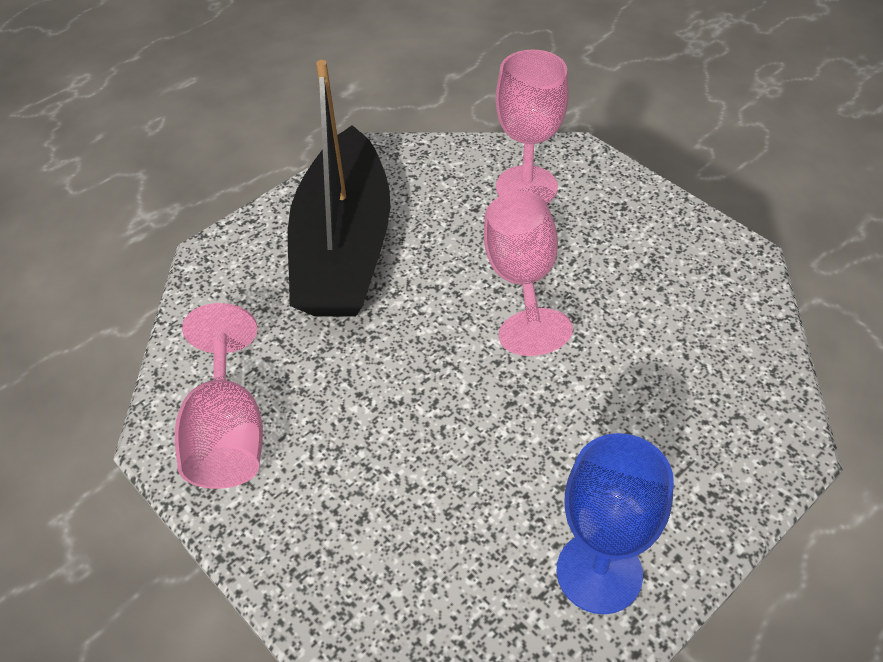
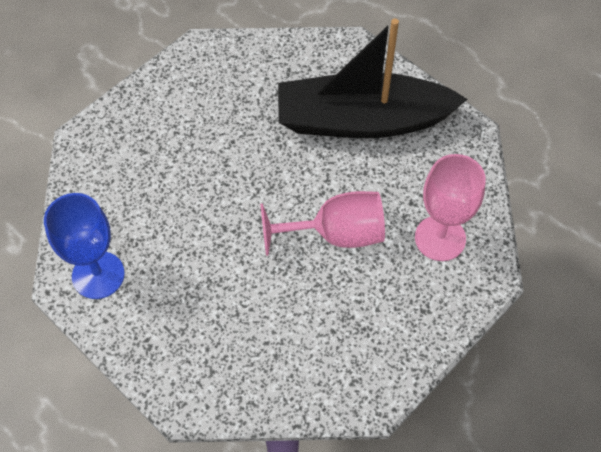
camera: 85 degrees right, 10 degrees up
pink goblet [175,303,263,489] -> none

